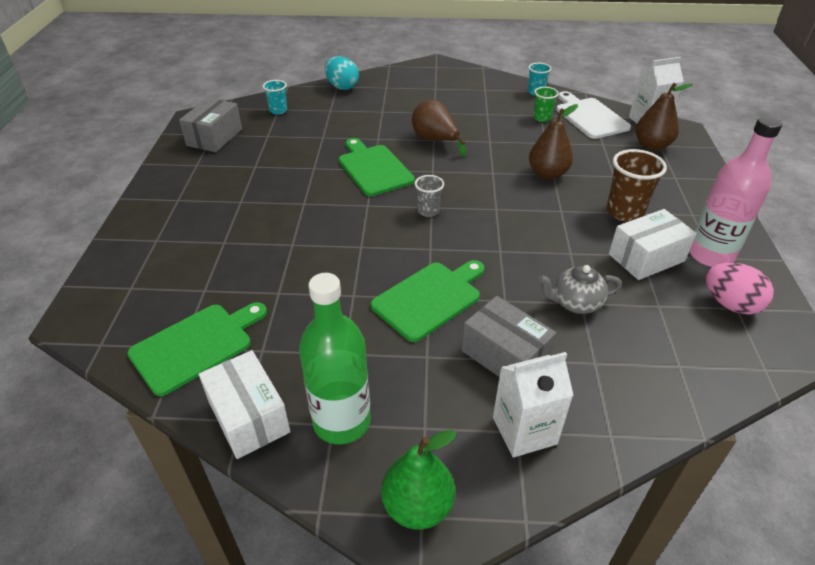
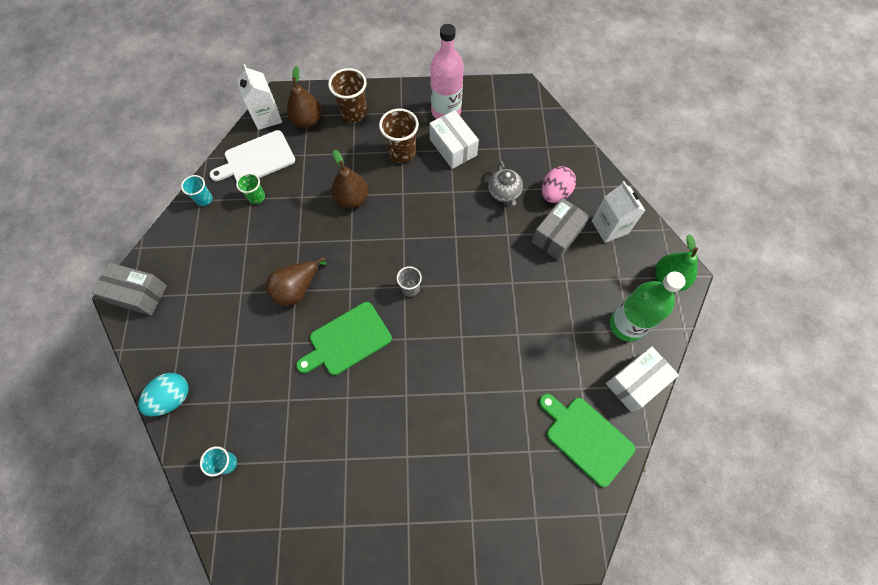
camera: 95 degrees left, 25 degrees up
grey box [179,98,242,152] -> grey box moved to [92,263,167,316]
green cutting board [371,260,485,342] -> none
pink egg [706,263,774,315] -> pink egg moved to [542,166,576,203]
none -> brown cup [328,68,367,123]

